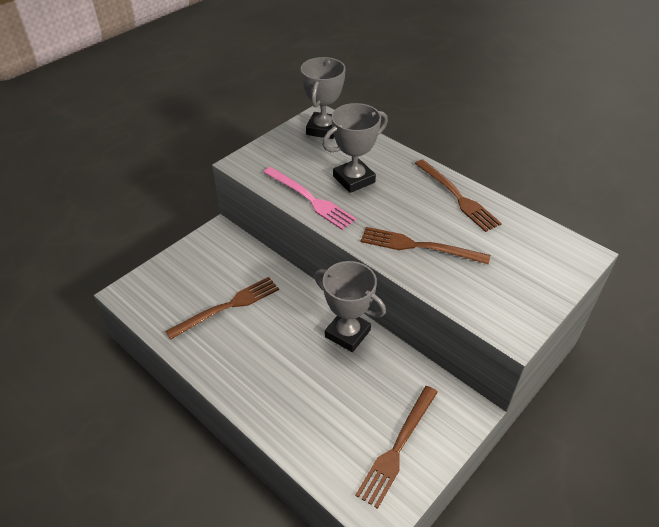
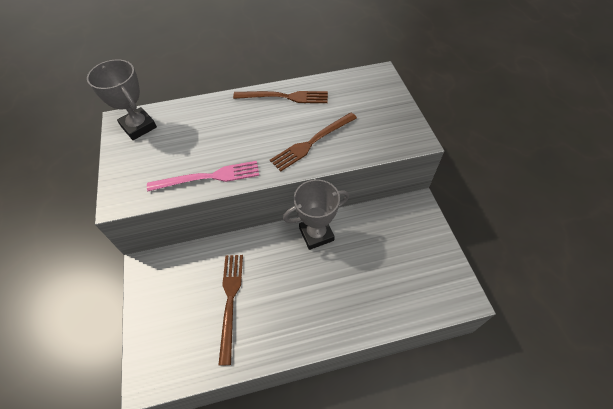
camera: 55 degrees left, 10 degrees up
grey trophy [322,103,388,193] -> none
brown fork [355,386,438,509] -> none

